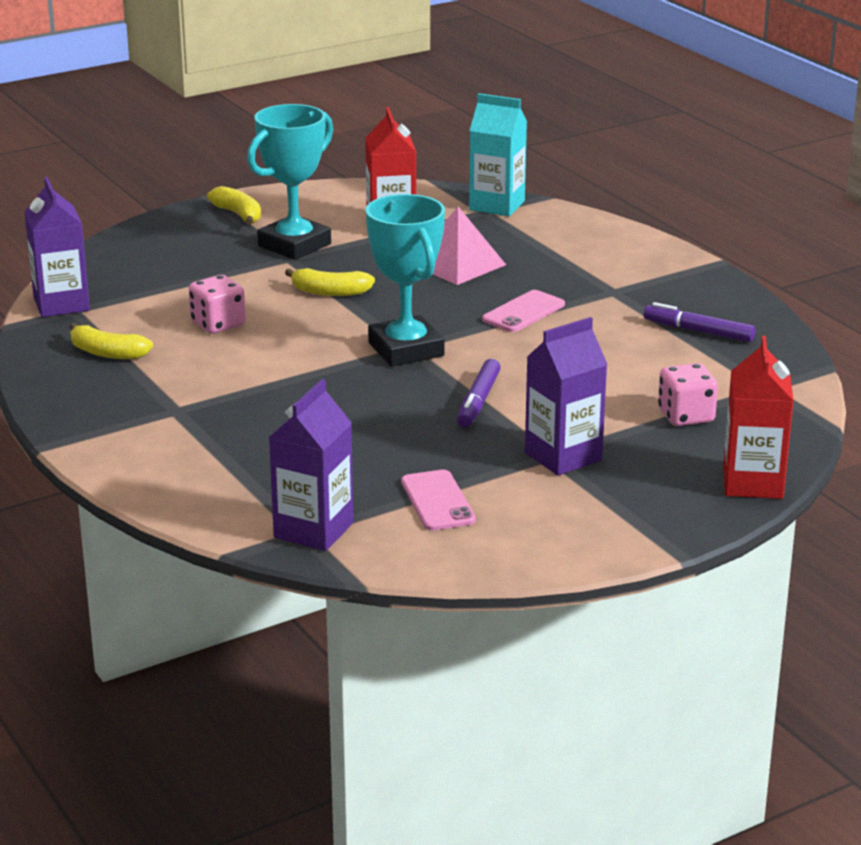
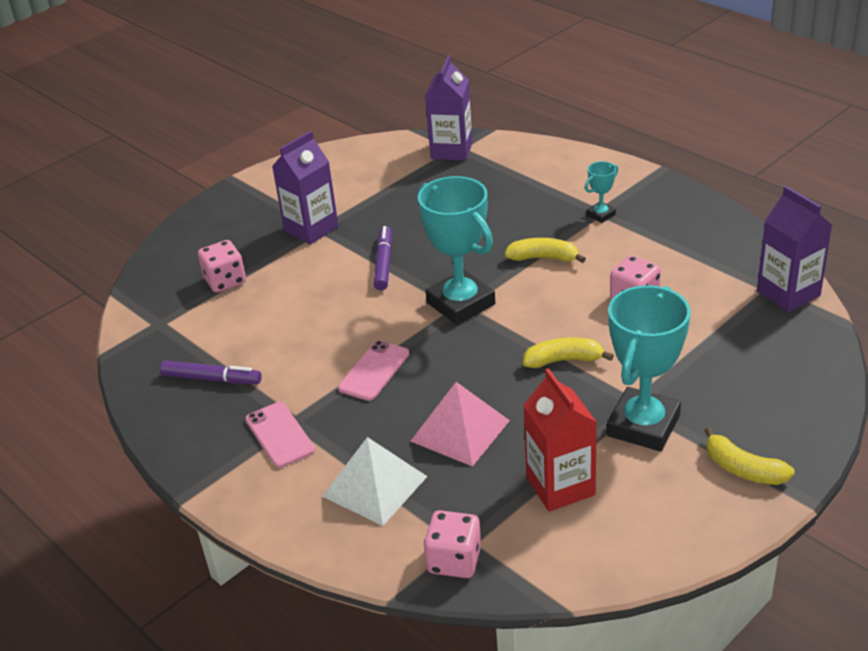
camera: 170 degrees right, 10 degrees up
yellow banana [70,323,153,359] -> yellow banana moved to [505,238,586,263]
pink phone [401,470,476,531] -> pink phone moved to [245,402,315,468]
turquoise carton [469,93,527,216] -> pink dice [424,510,481,578]
red carton [723,336,794,499] -> none
none -> white pyramid [322,437,428,526]
none -> turquoise trophy [585,161,618,223]

